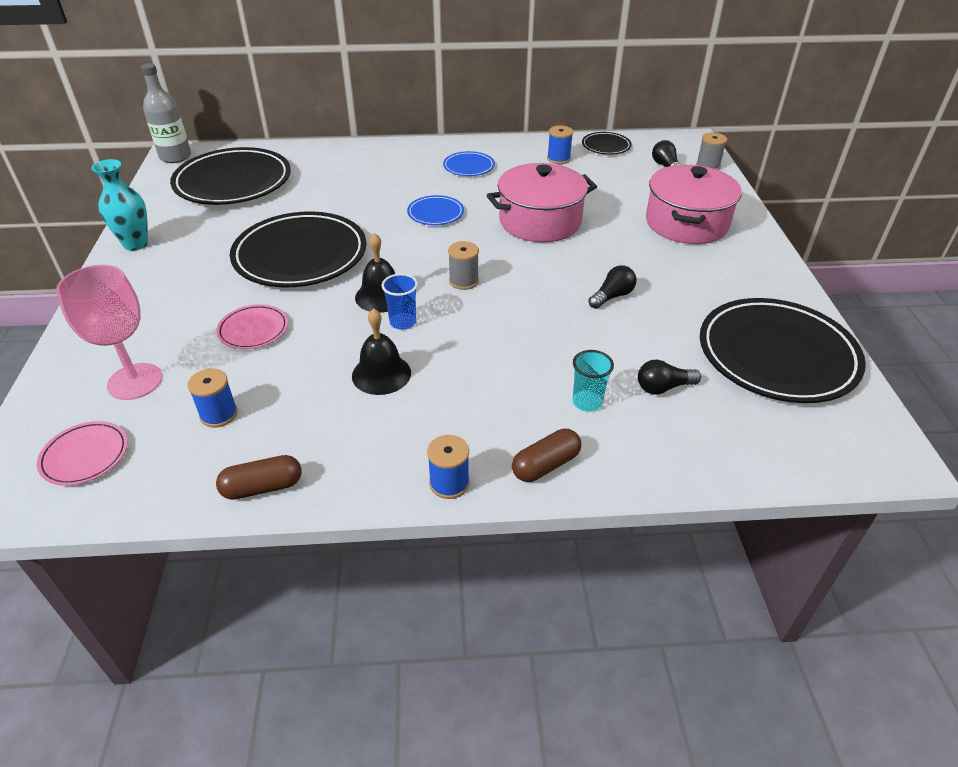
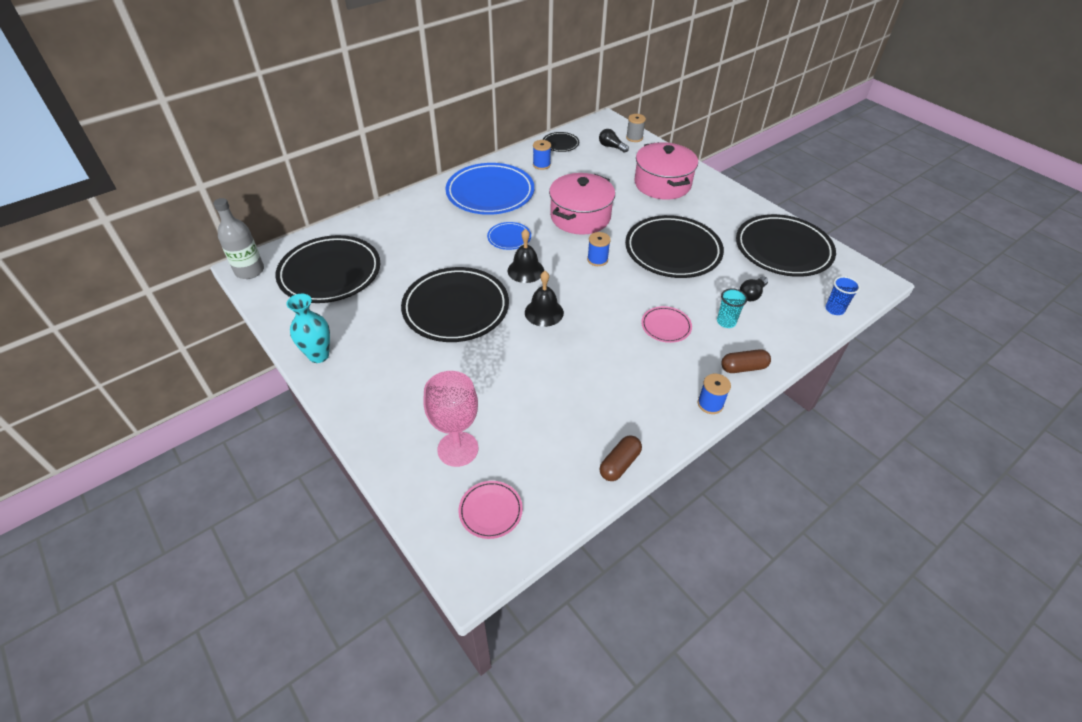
camera: 35 degrees left, 5 degrees up
blue spool [188,369,238,427] -> blue spool moved to [587,232,611,266]
pink plate [216,304,288,349] -> pink plate moved to [641,306,692,343]
black bell [352,308,411,395] -> black bell moved to [507,229,544,283]
blue cup [382,274,418,330] -> blue cup moved to [826,276,860,315]
blue plate [443,151,495,176] -> blue plate [445,163,534,215], size x2.17
grey spool [448,241,479,290] -> none
brown capsule [512,429,581,482] -> brown capsule turned 60 degrees clockwise [721,349,771,373]
black light bulb [588,265,637,309] -> black plate [625,215,724,278]

